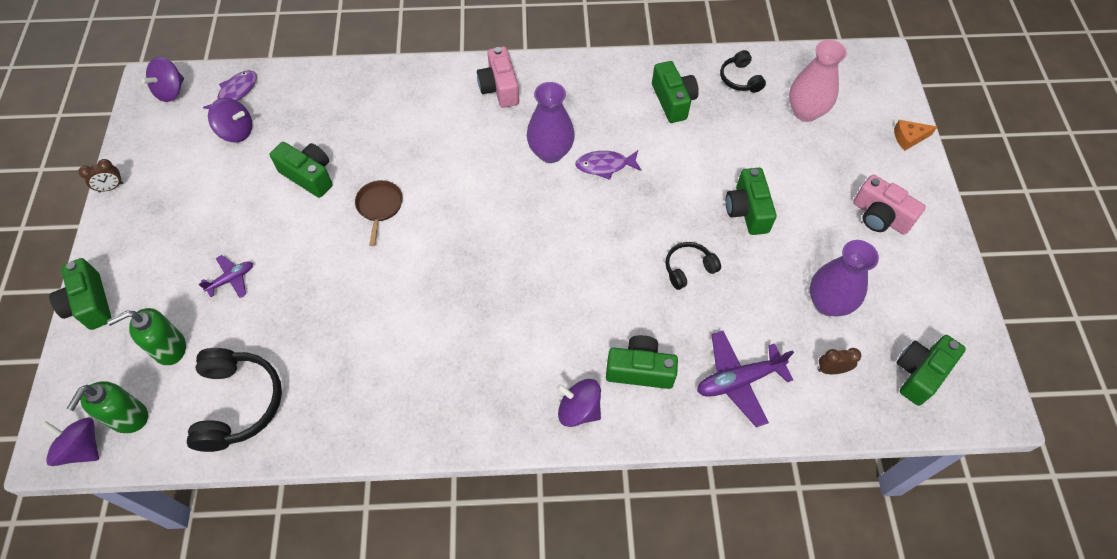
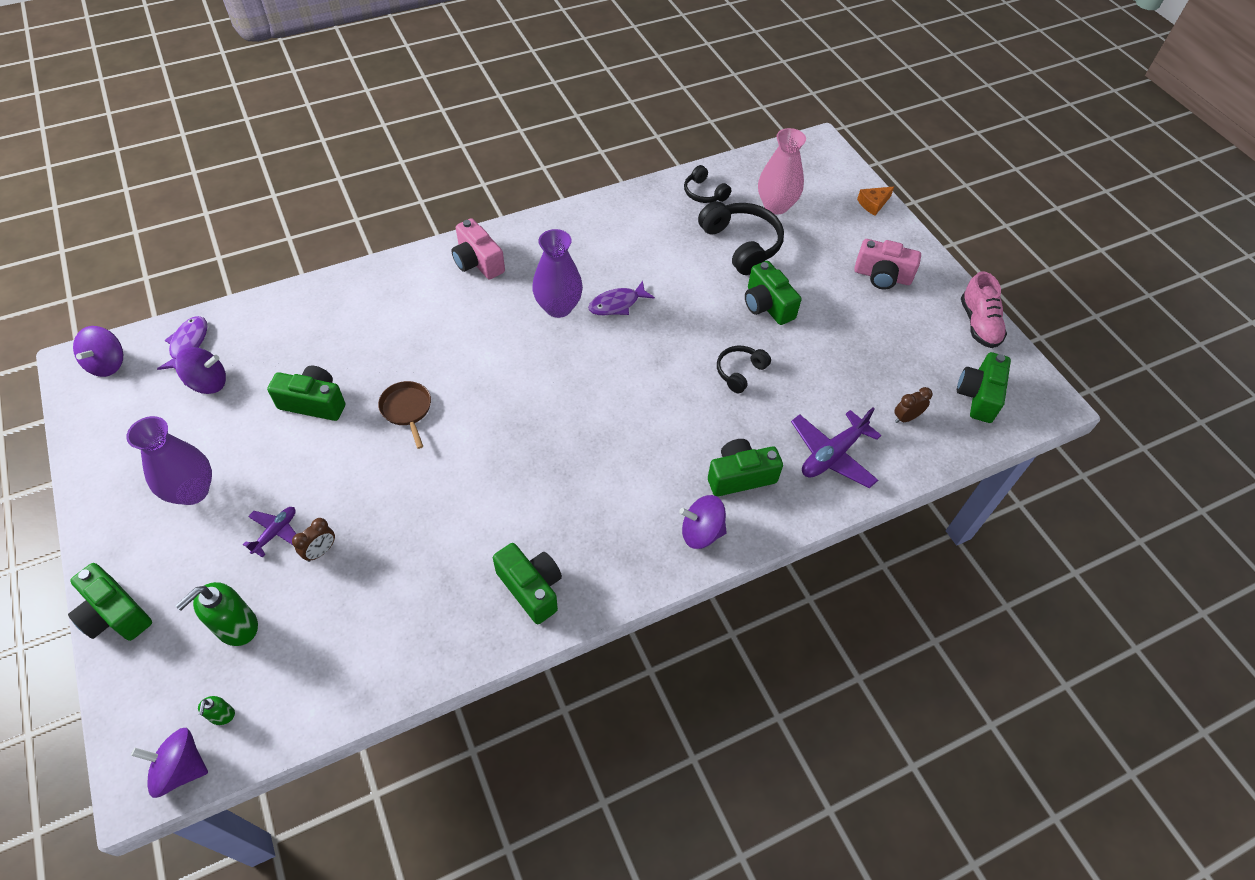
camera: 25 degrees left, 5 degrees down
green soap dispenser [67,381,148,433] -> green soap dispenser [198,696,235,725], size x0.50
brown clock [78,159,124,192] -> brown clock moved to [292,518,335,562]
black headphones [187,348,282,452] -> black headphones moved to [698,201,784,275]
green camera [652,61,699,123] -> green camera moved to [493,543,562,624]
purple vase [810,240,879,316] -> purple vase moved to [126,416,212,505]
none -> pink shoe [961,271,1007,348]

